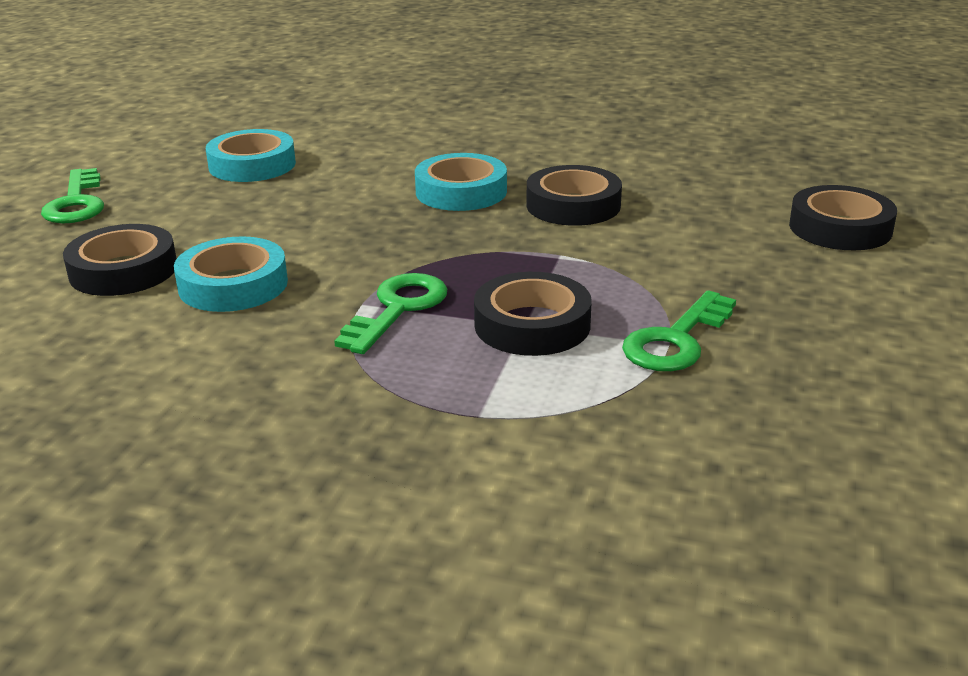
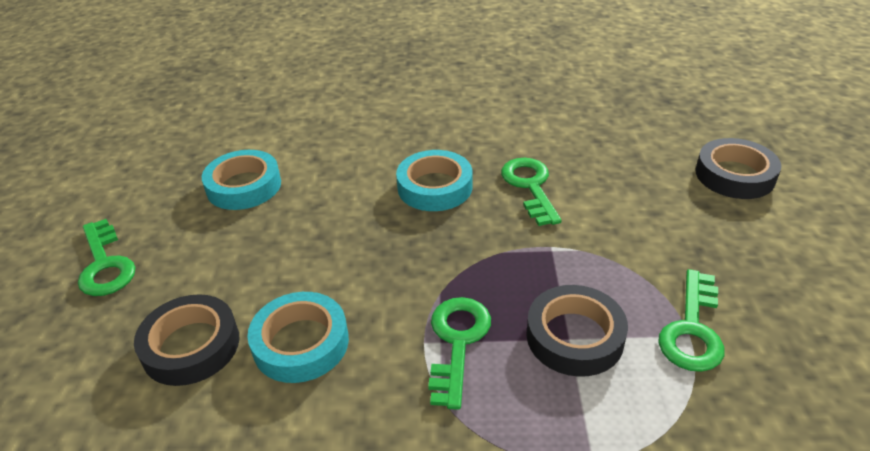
camera: 15 degrees left, 10 degrees up
black tape [527,165,622,226] -> green key [501,158,562,226]

